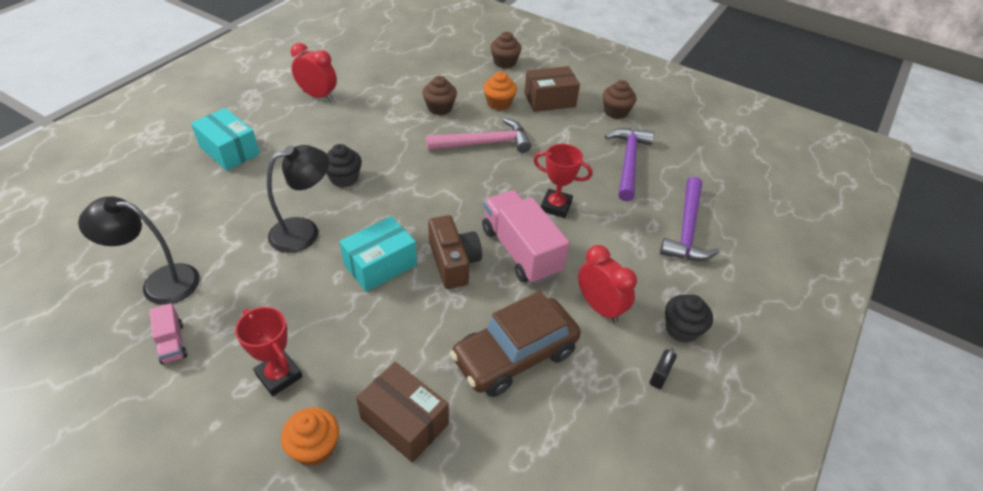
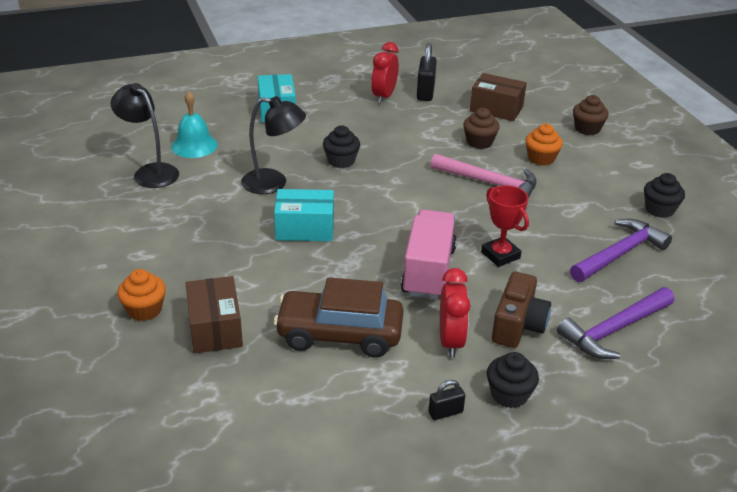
camera: 40 degrees right, 10 degrees down
pink truck [150,303,187,365] -> none
red trophy [235,307,303,396] -> none
red clock [291,43,337,101] -> red clock turned 135 degrees counterclockwise [371,42,399,104]
brown camera [428,215,482,289] -> brown camera moved to [492,272,551,348]
brown box [524,66,580,112] -> brown box moved to [470,73,527,121]
brown cupcake [603,80,636,119] -> black cupcake [644,173,685,218]
none -> turquoise bell [171,91,218,158]
none -> black padlock [417,43,437,101]

